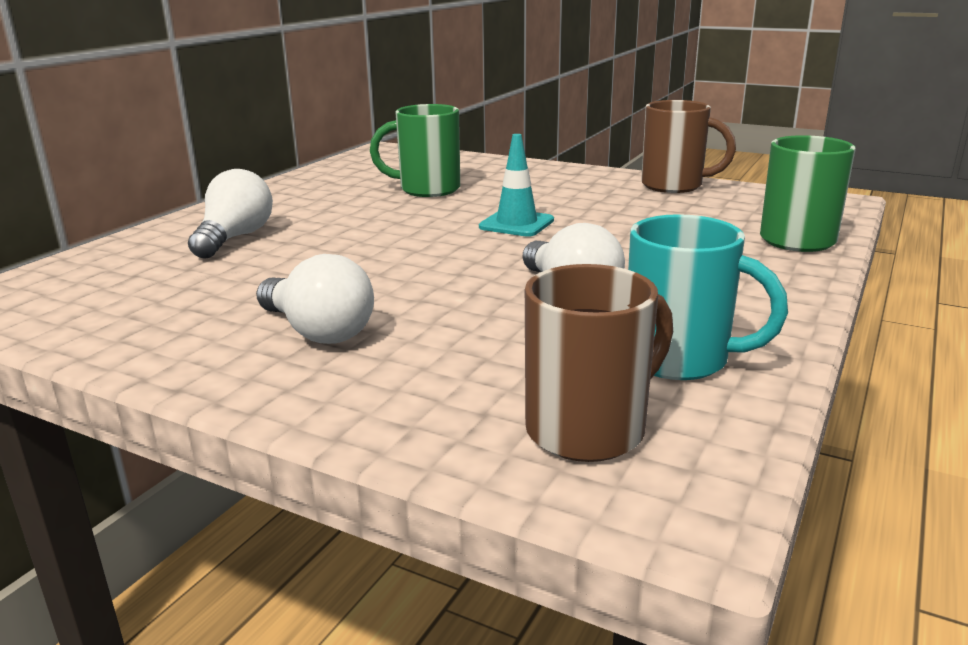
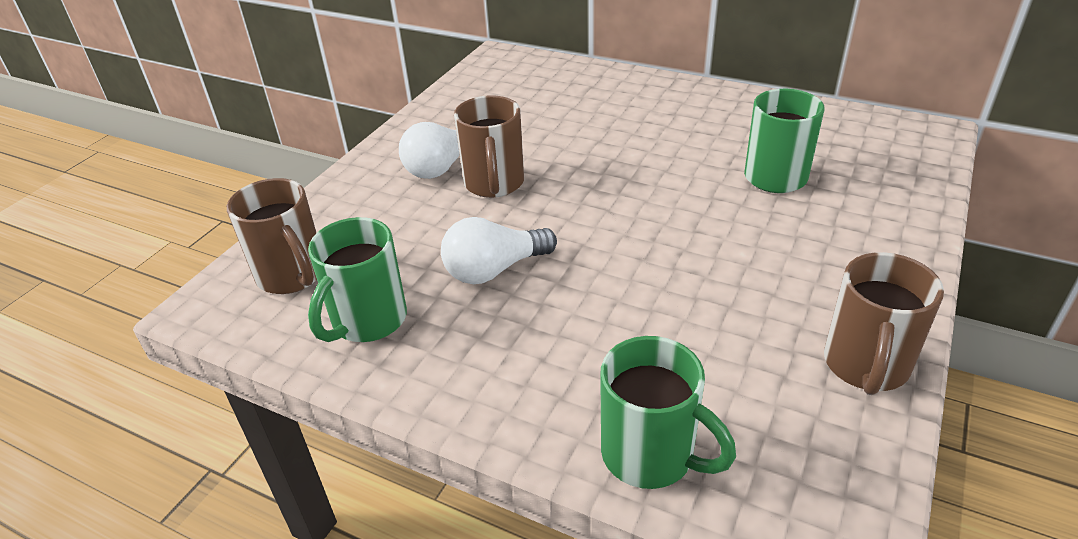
camera: 90 degrees right, 15 degrees up
white light bulb [188,169,273,259] -> none
turquoise traffic cone [479,134,554,237] -> none
turquoise mug [628,214,788,380] -> green mug [308,217,407,342]
none -> brown mug [454,95,524,198]

